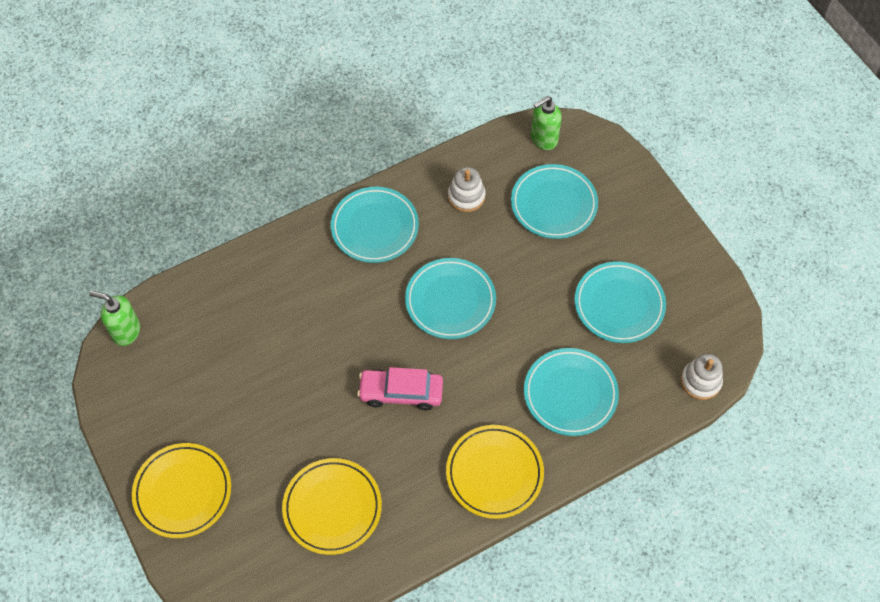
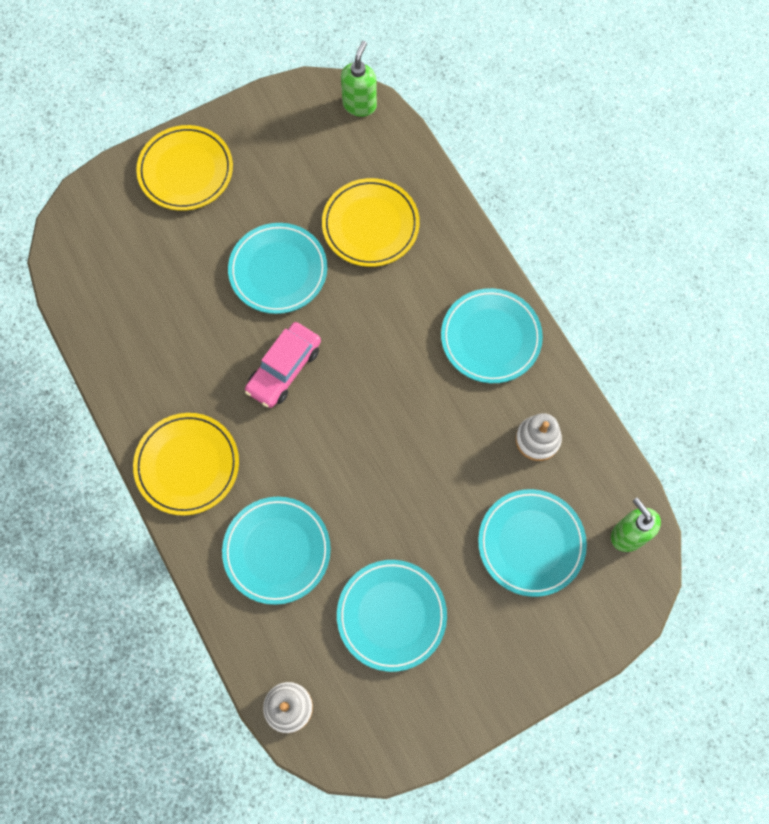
camera: 90 degrees right, 10 degrees up
yellow plate [282,458,382,555] -> yellow plate moved to [322,178,420,267]
pink car [357,367,443,410] -> pink car turned 150 degrees counterclockwise [245,322,321,408]
turquoise plate [405,258,496,339] -> turquoise plate moved to [228,223,327,314]

